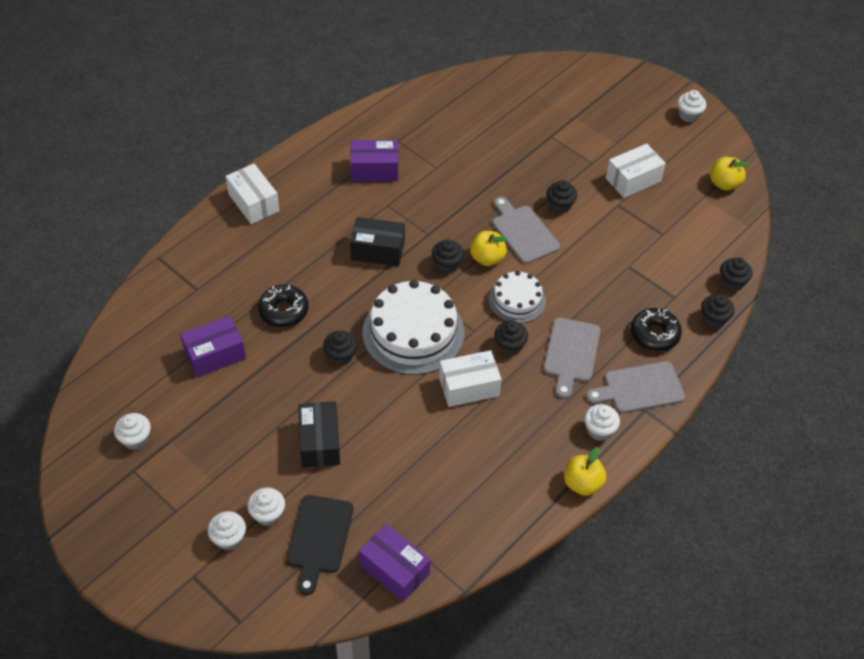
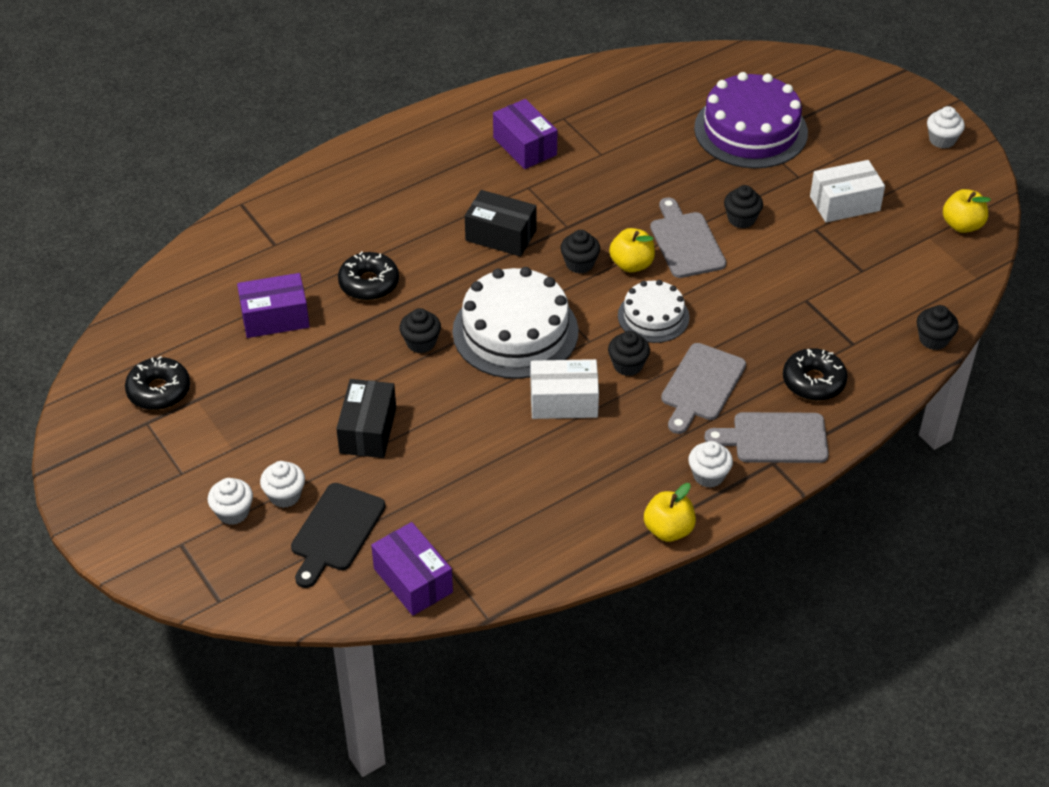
camera: 15 degrees right, 5 degrees down
white cupcake [114,413,151,450] -> black donut [125,356,190,410]
white box [226,164,279,224] -> none
purple box [350,140,398,182] -> purple box turned 45 degrees clockwise [493,99,557,169]
black cupcake [701,294,734,329] -> none
none -> purple cake [694,72,808,168]

